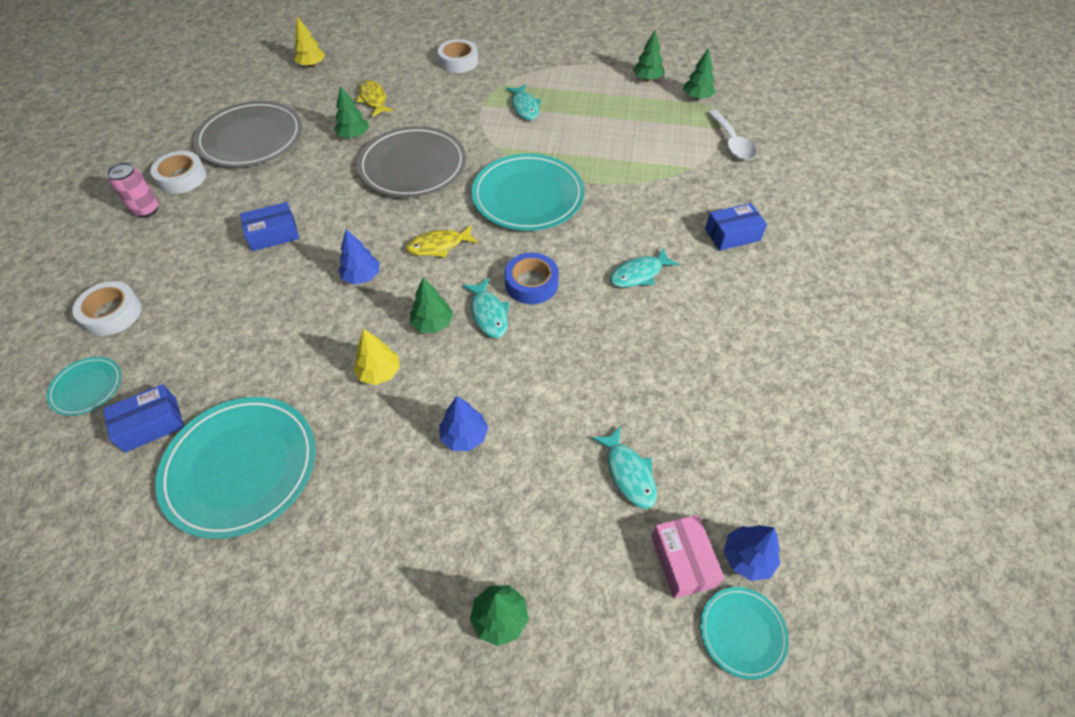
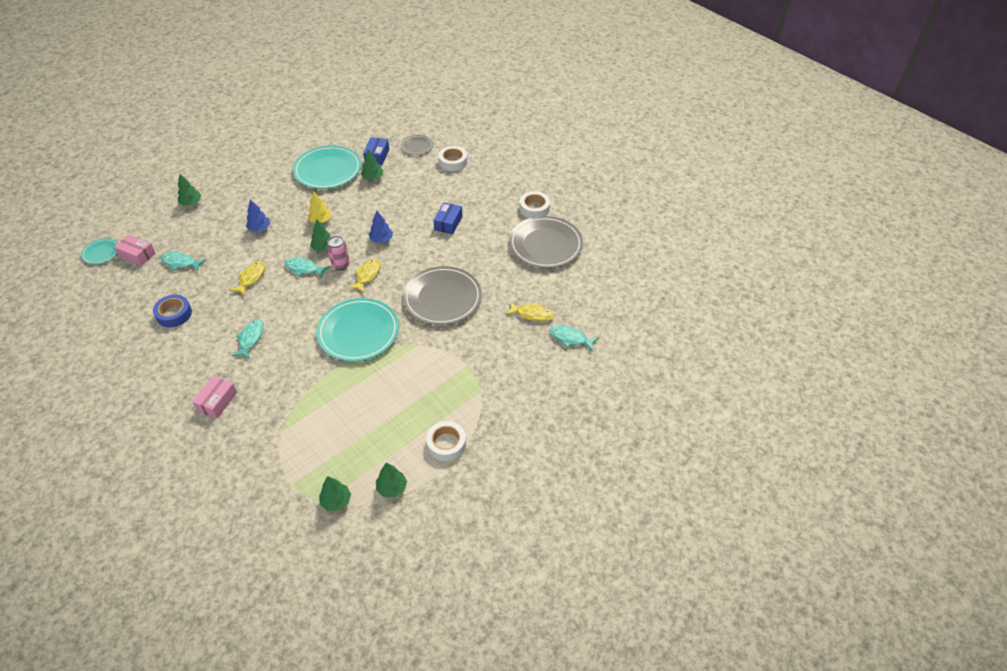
camera: 130 degrees right, 5 degrees down
turquoise plate [46,357,122,416] -> grey plate [401,135,433,155]
pink can [107,162,159,218] -> pink can moved to [327,236,350,270]
yellow tree [294,16,325,67] -> none
green tree [334,86,369,138] -> green tree moved to [361,149,383,180]
white tape [438,39,478,73] -> white tape moved to [426,421,466,461]
blue tape [505,253,559,304] -> blue tape moved to [153,294,192,327]
turquoise fish [506,84,541,120] -> turquoise fish moved to [550,325,599,352]
blue box [705,203,767,251] -> pink box [192,376,237,419]
white spoon [708,110,757,160] -> none
blue tree [724,525,780,581] -> none
none -> yellow fish [230,261,266,296]

